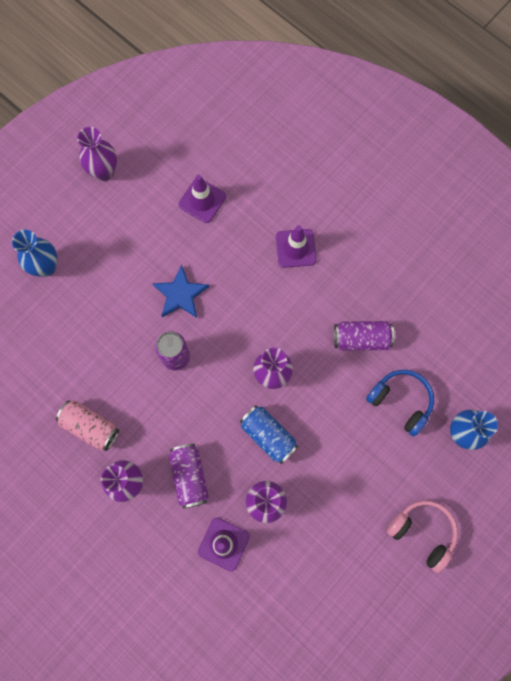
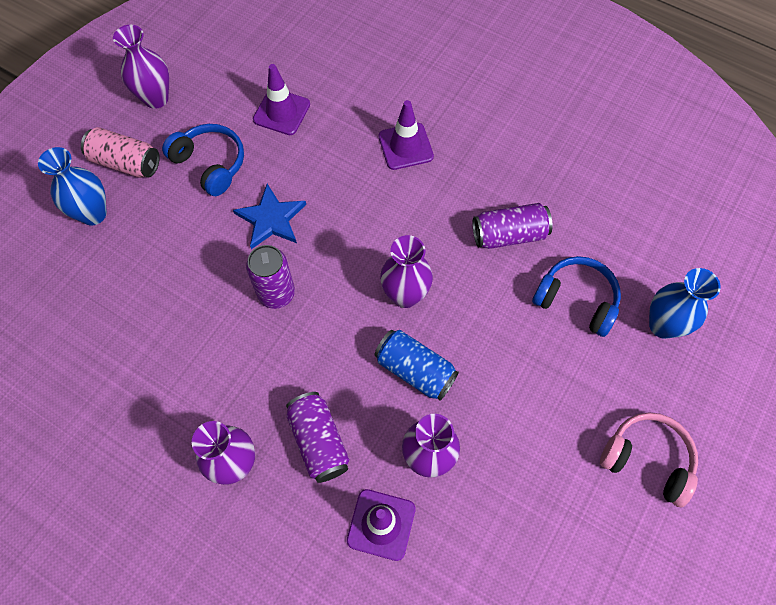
camera: 10 degrees left, 10 degrees down
pink can [56,400,119,451] -> pink can moved to [81,127,160,178]
none -> blue headphones [162,124,244,196]

